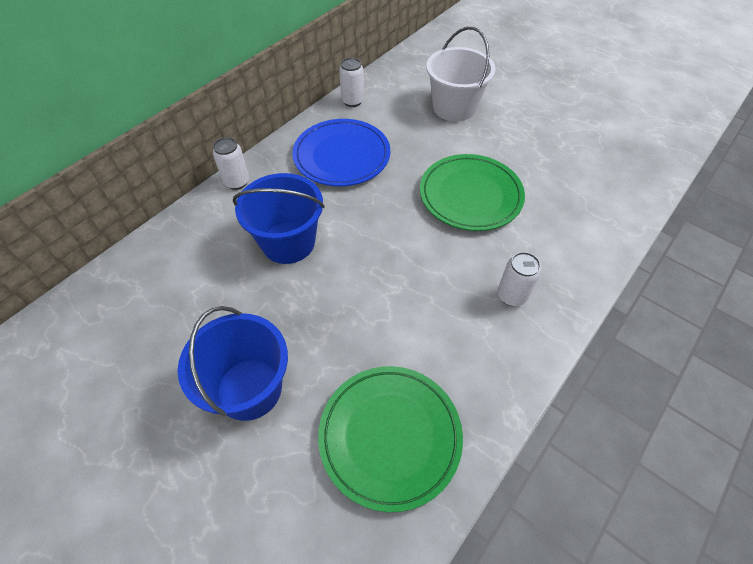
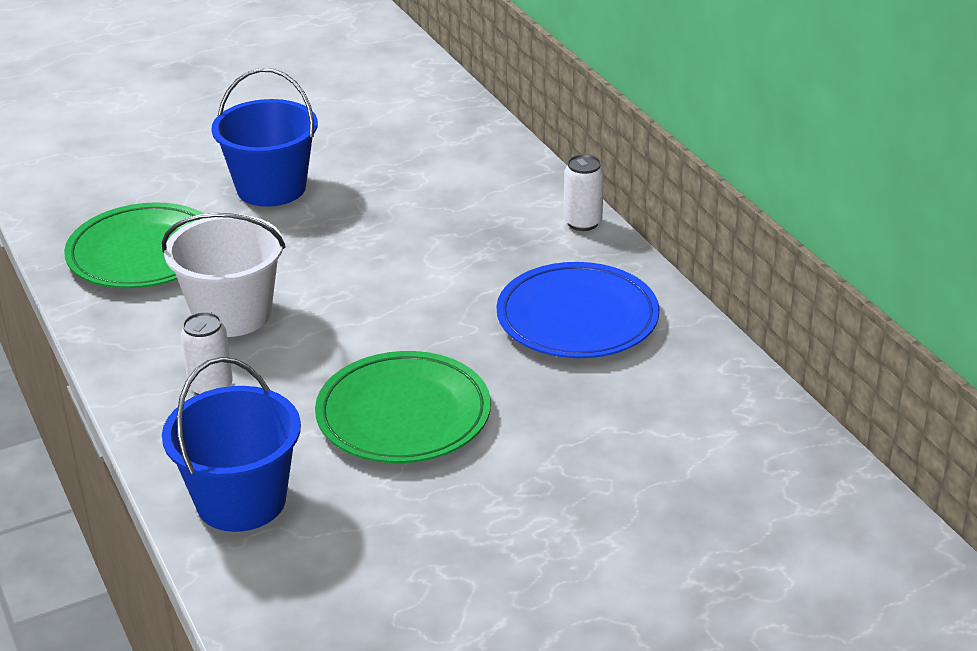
camera: 115 degrees right, 20 degrees down
blue bucket [233,173,325,264] -> blue bucket moved to [162,357,301,532]
white can [339,57,364,107] -> none
white bucket [426,27,496,122] -> white bucket moved to [162,213,286,337]

